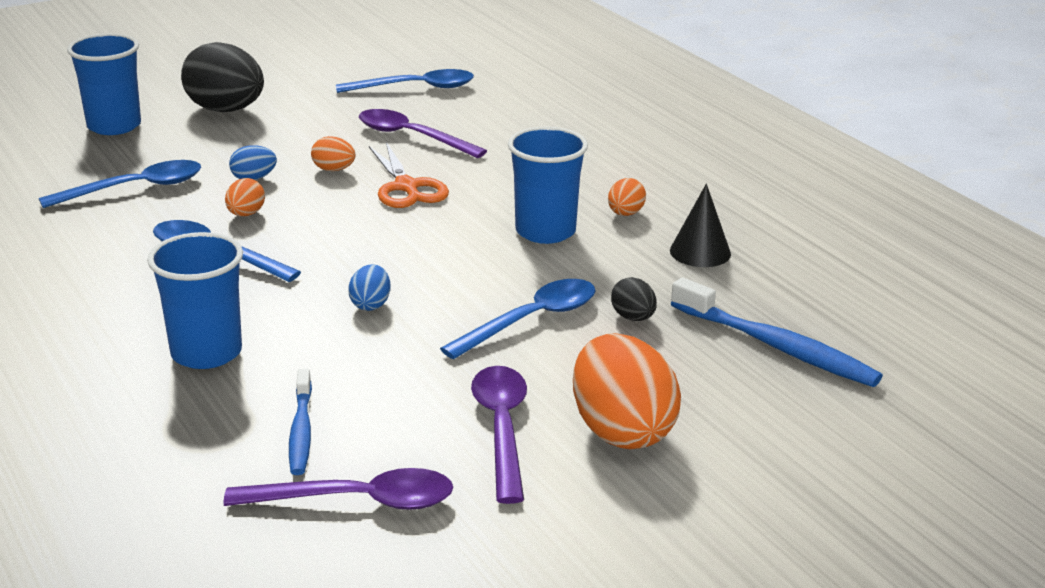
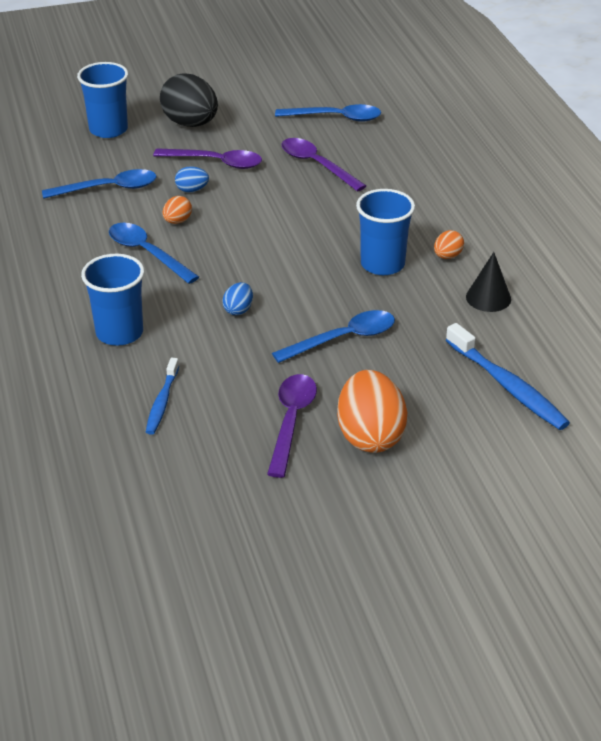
camera: 15 degrees right, 10 degrees up
purple spoon [224,468,453,510] -> purple spoon moved to [153,148,262,169]
orange egg [311,136,356,171] -> none
orange scissors [369,142,449,208] -> none
black egg [611,277,657,321] -> none

